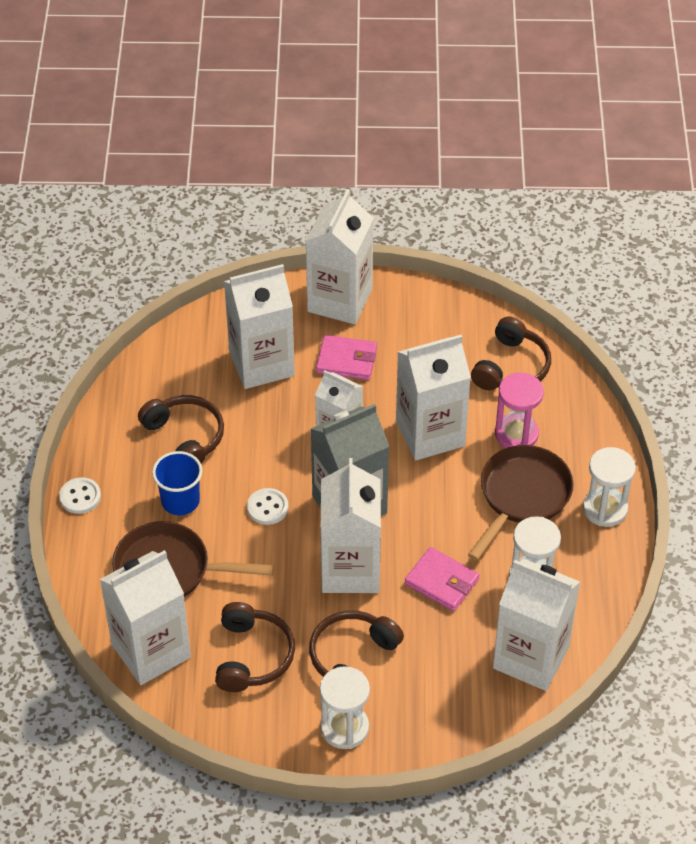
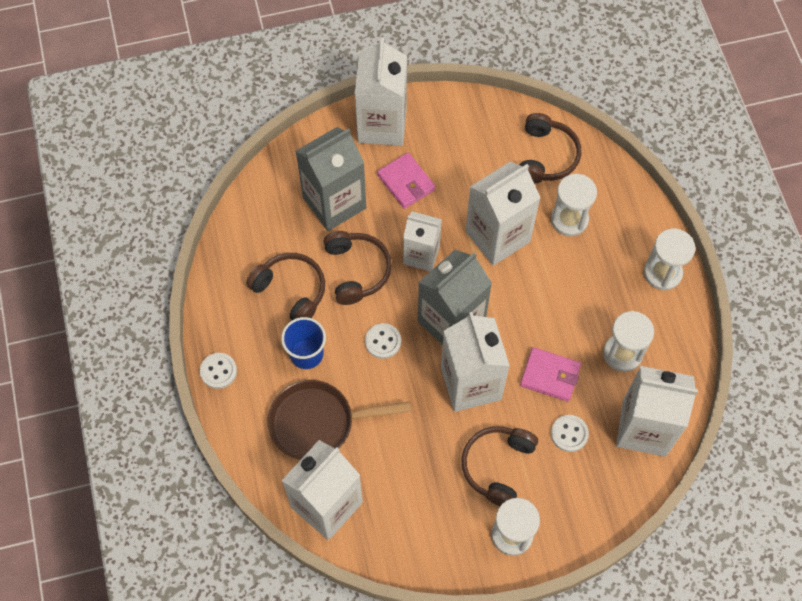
camera: 15 degrees left, 15 degrees up
brown headphones [215,602,295,692] -> brown headphones moved to [324,231,392,305]
white carton [224,264,295,389] -> grey carton [296,127,366,231]
pink wallet [316,335,377,380] -> pink wallet turned 60 degrees clockwise [377,153,435,209]
brown pan [468,445,574,561] -> none
pink hourglass [495,373,544,448] -> white hourglass [551,174,597,236]
none -> white button [551,415,589,452]

